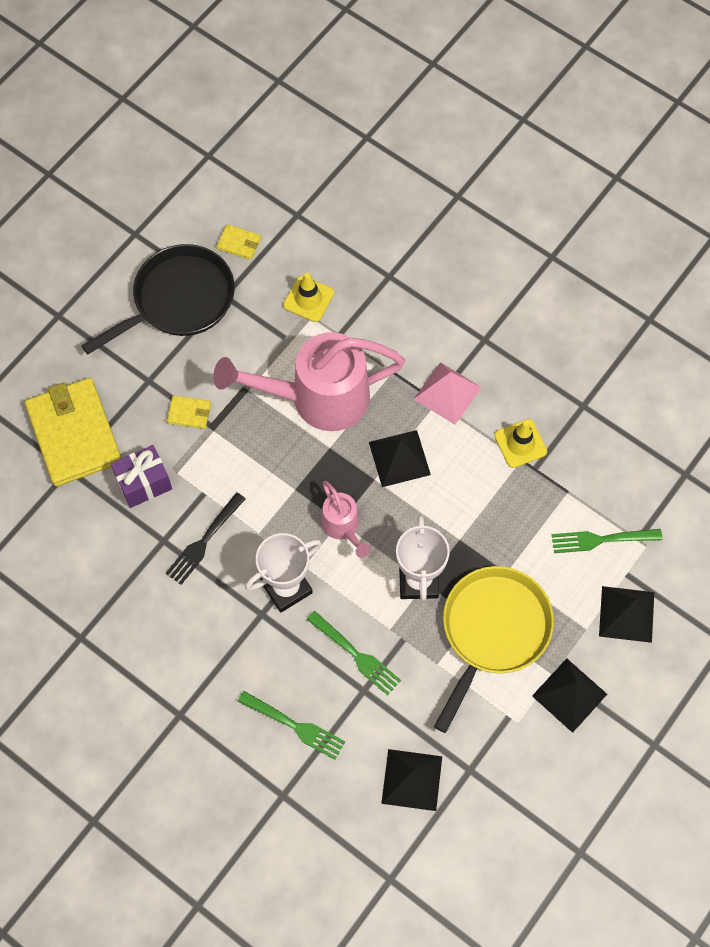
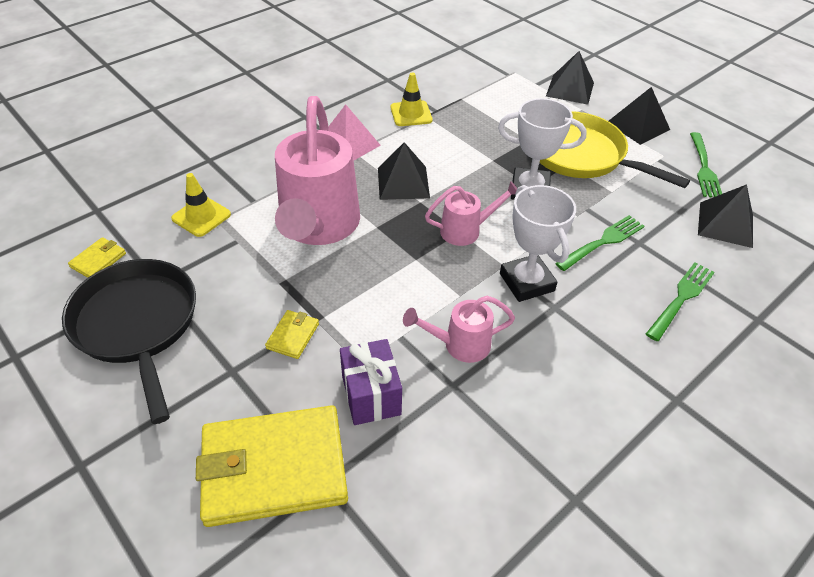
camera: 80 degrees left, 20 degrees down
black fork [166,492,245,585] -> pink watering can [403,296,515,363]
green fork [552,529,662,553] -> green fork moved to [690,132,722,197]

